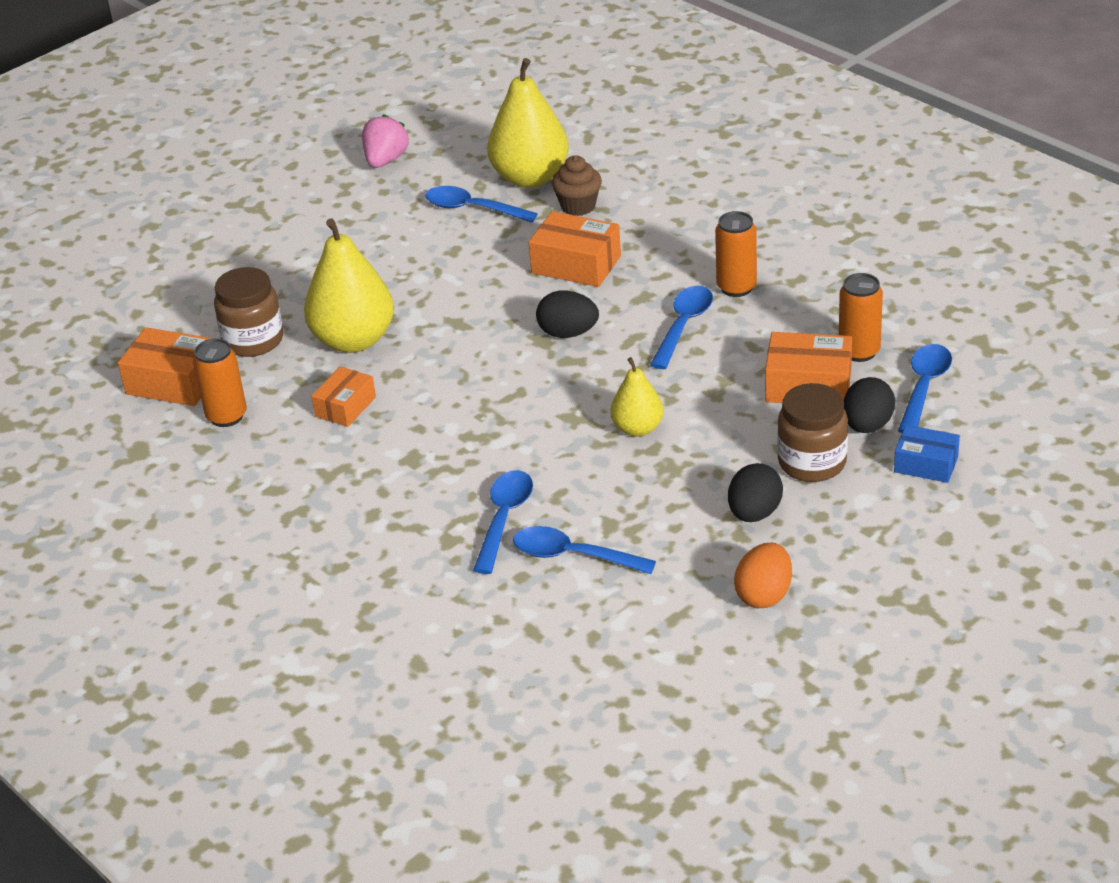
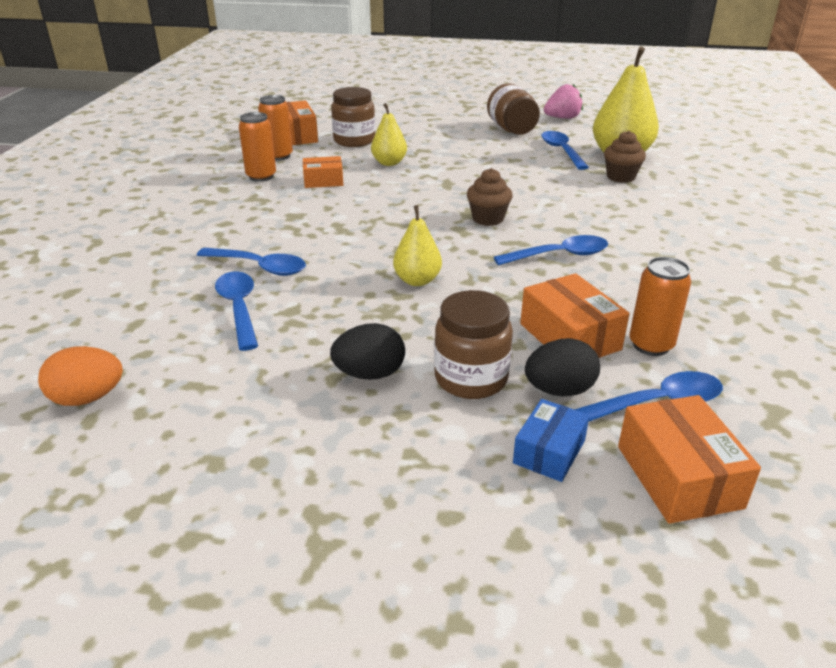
camera: 50 degrees right, 5 degrees down
yellow pear [304,219,394,353] -> yellow pear [371,103,407,166], size x0.56
blue spoon [473,470,533,574] -> blue spoon turned 45 degrees clockwise [197,248,306,276]
orange box [529,211,621,287] -> orange box moved to [618,395,761,524]
black egg [536,290,599,338] -> brown cupcake [467,168,513,226]
orange can [715,211,757,297] -> orange can moved to [239,112,276,182]
orange egg [734,543,792,608] -> orange egg moved to [38,346,123,406]
blue box [894,425,960,483] -> blue box turned 45 degrees clockwise [513,399,589,482]
none -> brown jar [487,83,540,135]

